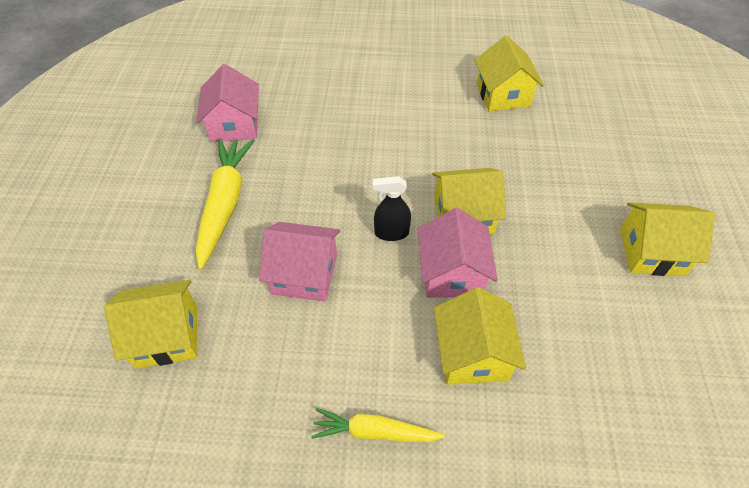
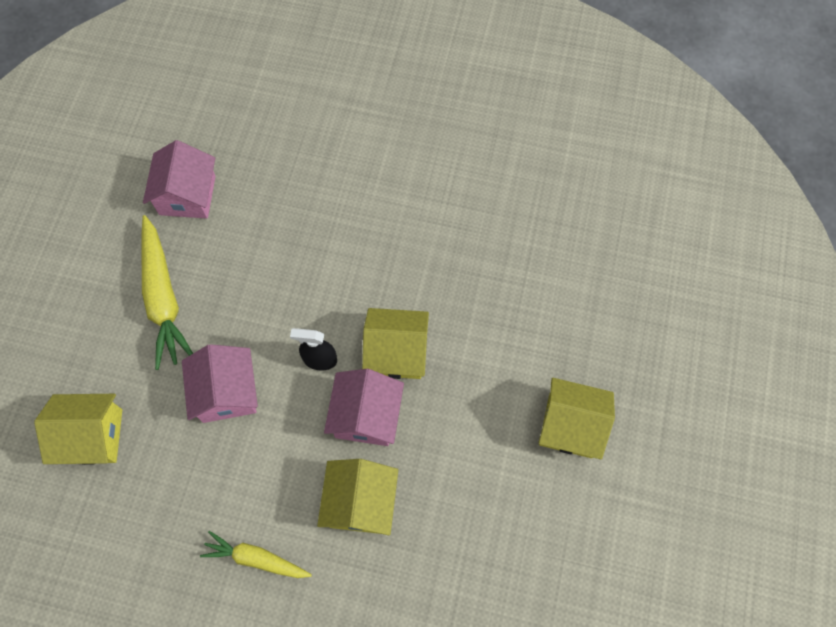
camera: 10 degrees right, 15 degrees up
yellow carrot [195,138,254,270] -> yellow carrot turned 150 degrees clockwise [142,215,193,370]
pink house [259,222,340,302] -> pink house turned 60 degrees clockwise [182,344,258,423]
yellow house [475,35,544,112] -> none

